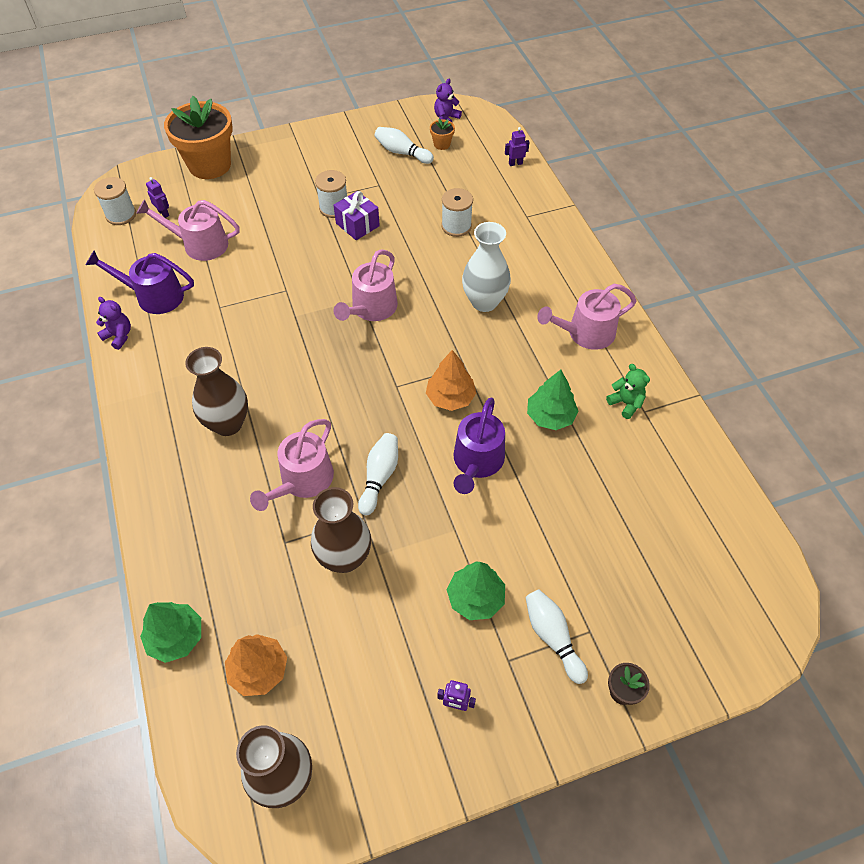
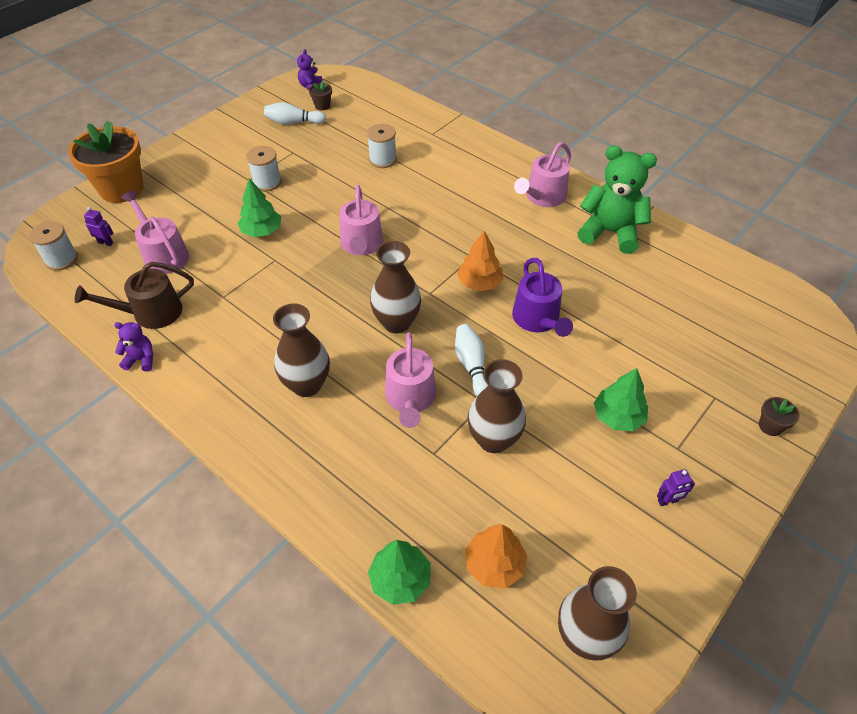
camera: 30 degrees left, 5 degrees down
purple watering can [86,251,194,314] -> brown watering can [75,262,194,329]
pink watering can [136,199,240,261] -> pink watering can turned 75 degrees clockwise [121,190,189,274]
purple gift [334,191,380,240] -> none
orange flower pot [430,118,455,150] -> brown flower pot [309,81,332,110]
white vase [462,222,511,312] -> none
purple robot [505,127,529,166] -> none
white bowling pin [525,589,588,684] -> none
green tree [527,370,578,430] -> green tree moved to [238,178,281,237]
green teddy bear [606,364,650,419] -> green teddy bear [578,145,657,254], size x2.12
none -> brown vase [370,241,421,333]

